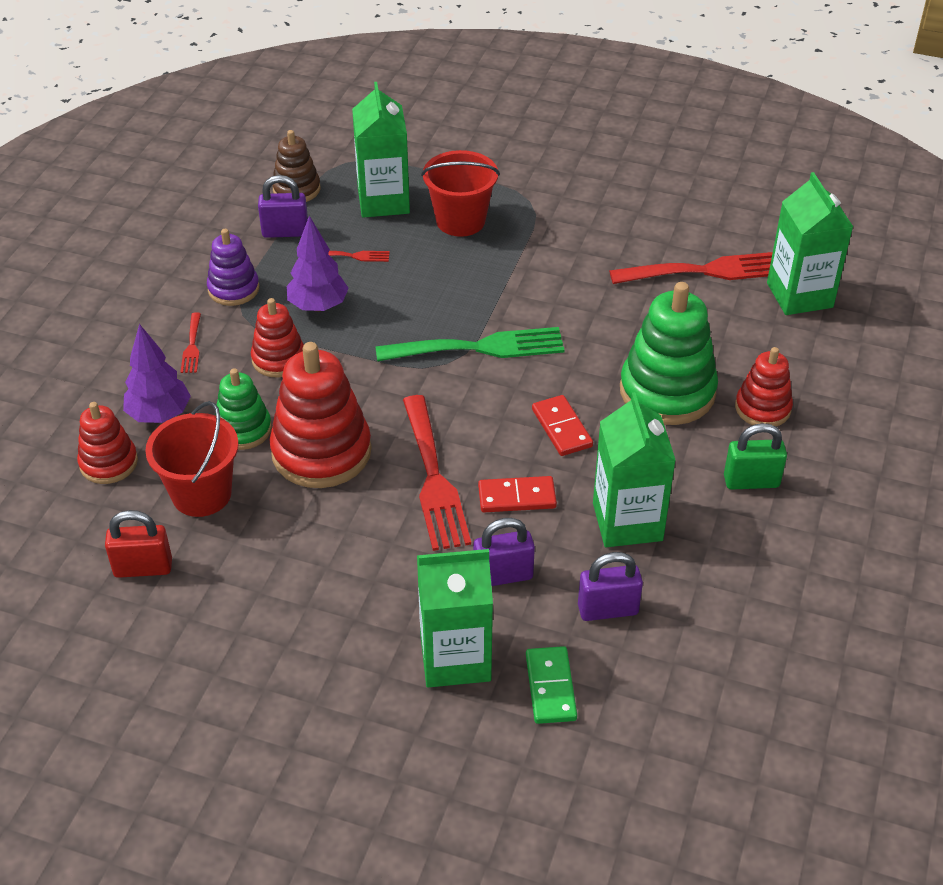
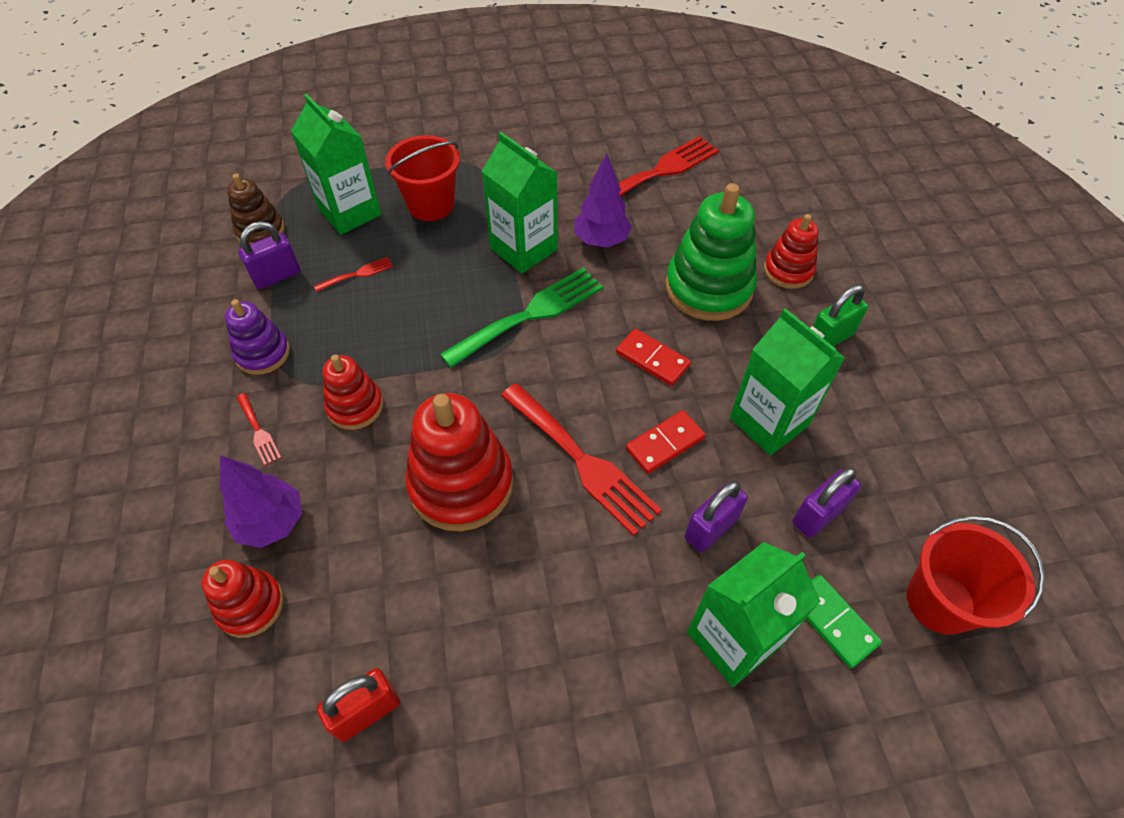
camera: 30 degrees left, 10 degrees up
red bucket [145,401,239,517] -> red bucket moved to [907,516,1045,635]
green stacking toy [215,368,272,450] -> none
purple tree [287,216,349,312] -> purple tree moved to [574,154,632,248]
green carton [767,172,853,315] -> green carton moved to [482,132,558,274]

